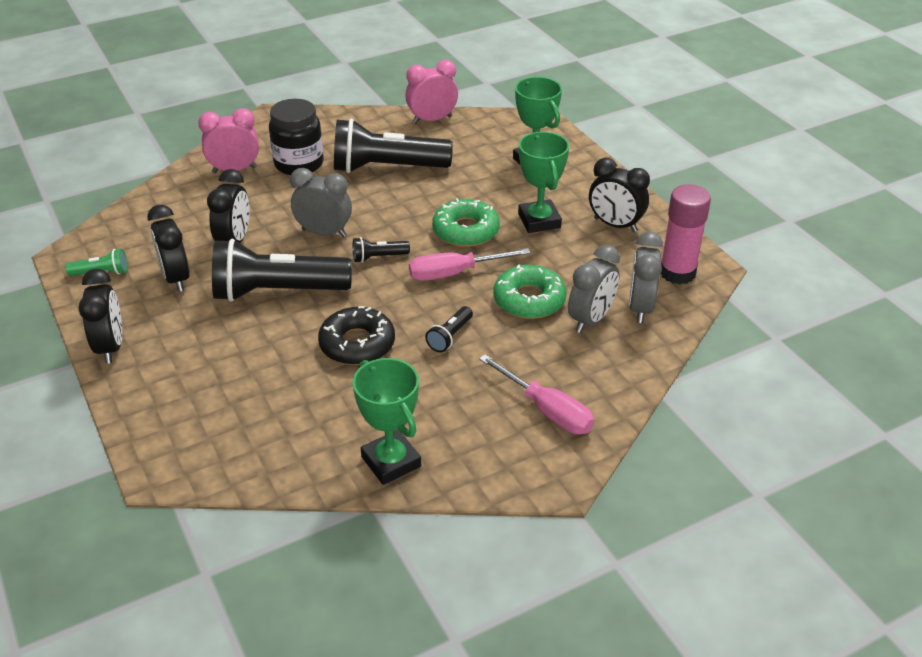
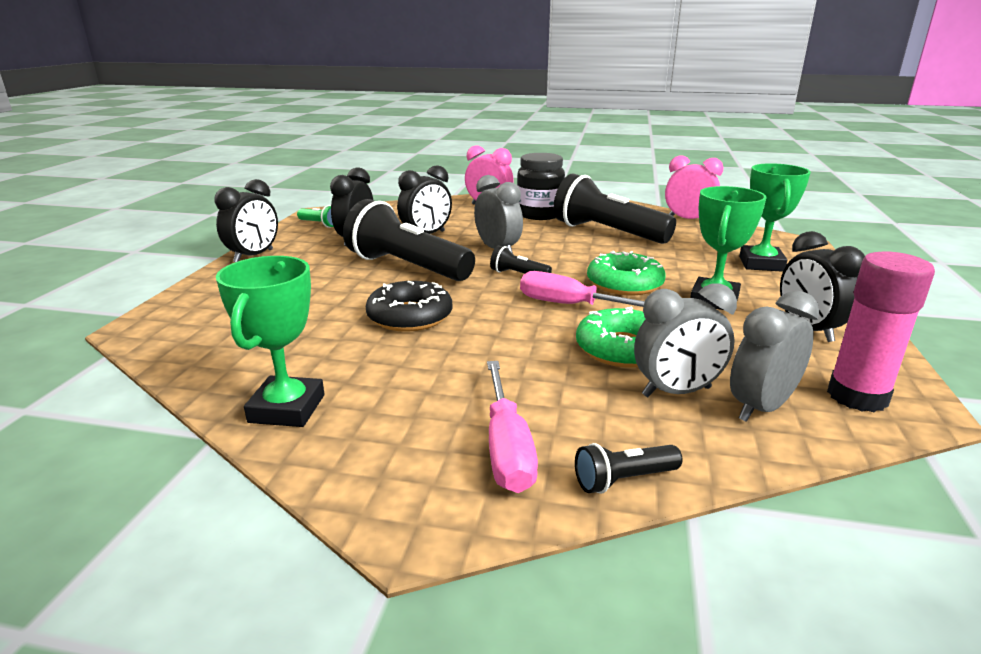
camera: 40 degrees right, 15 degrees down
black flashlight [425,306,473,352] -> black flashlight moved to [575,443,683,494]

